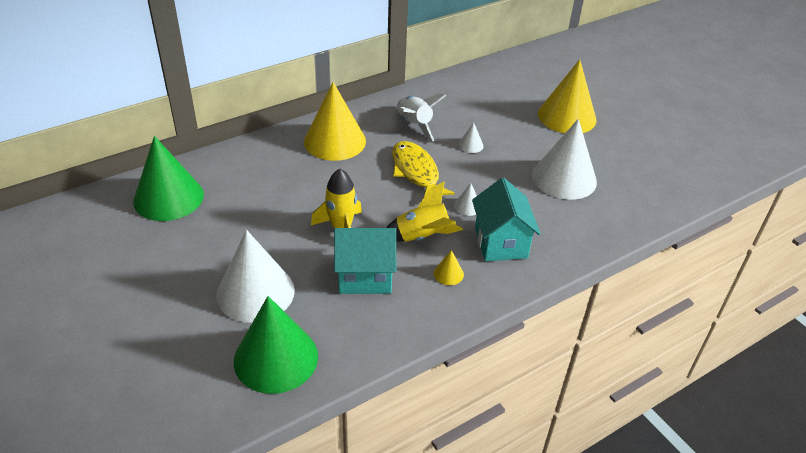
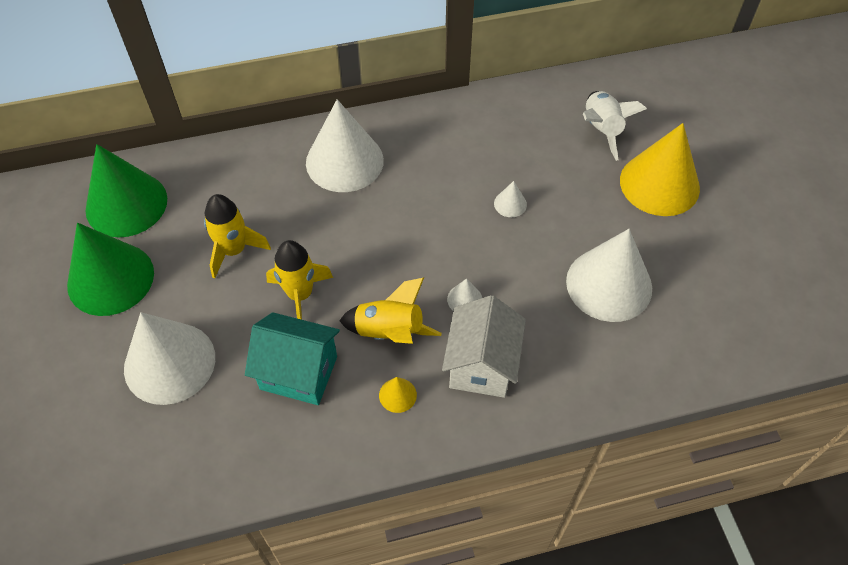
camera: 20 degrees right, 15 degrees up
green cone [234,296,318,394] -> green cone moved to [67,223,154,316]
yellow cone [304,82,366,161] -> white cone [306,99,384,192]
yellow fish [392,141,455,197] -> none
white rocket [398,94,446,141] -> white rocket moved to [583,91,647,161]
turquoise house [472,178,541,261] -> white house [442,295,526,398]
none -> yellow rocket [204,194,271,279]

